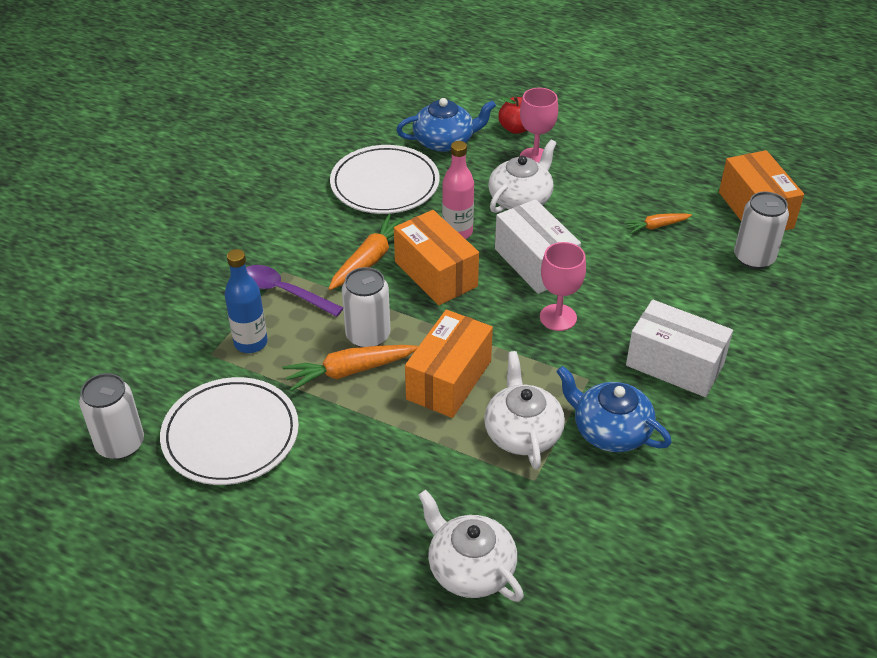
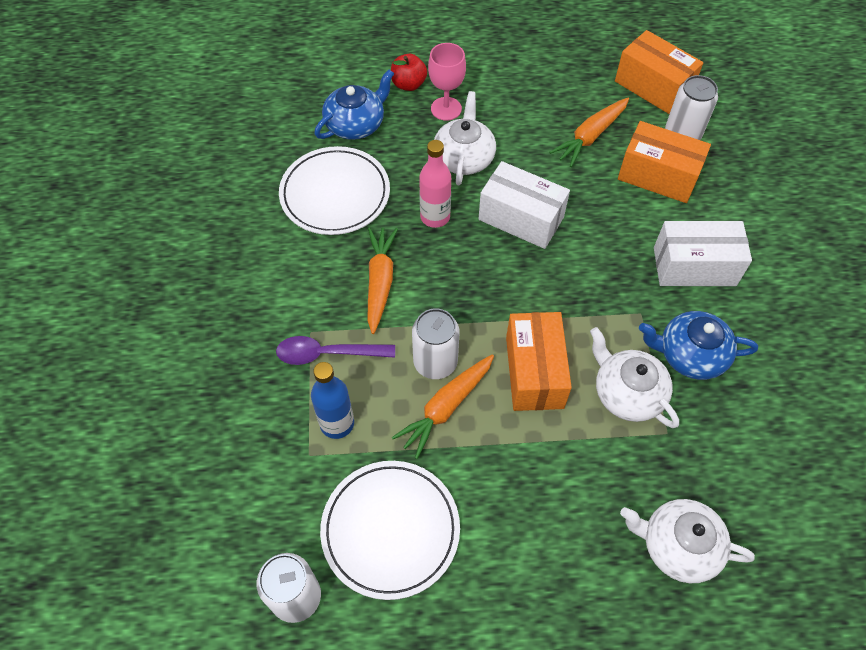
camera: 30 degrees left, 15 degrees up
orange box [394,210,479,305] -> orange box moved to [618,121,711,203]
pink goblet [540,242,586,331] -> none
orange carrot [624,213,692,234] -> orange carrot [549,98,629,167], size x1.70

